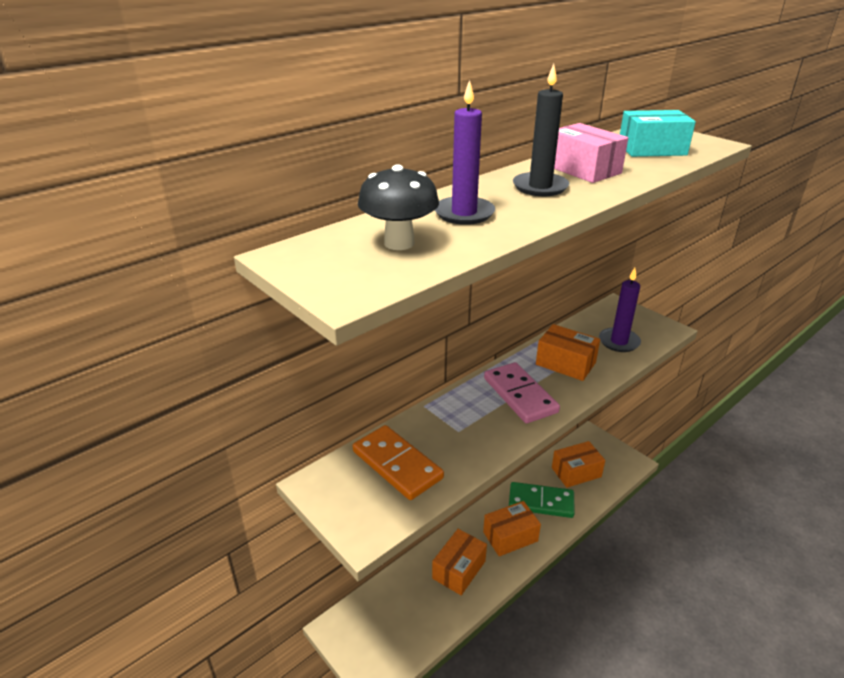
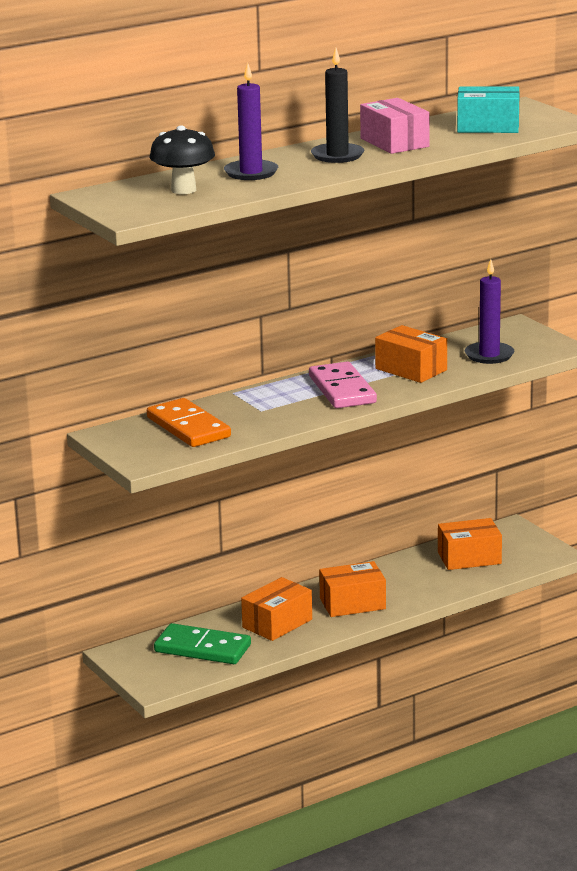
camera: 10 degrees right, 10 degrees down
green domino [509,482,575,518] -> green domino moved to [154,623,251,664]

